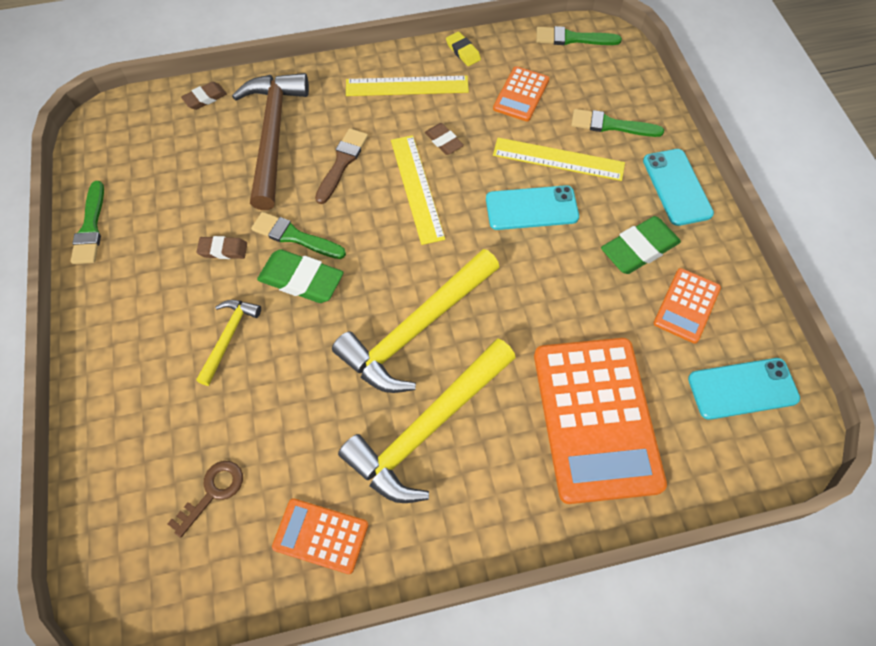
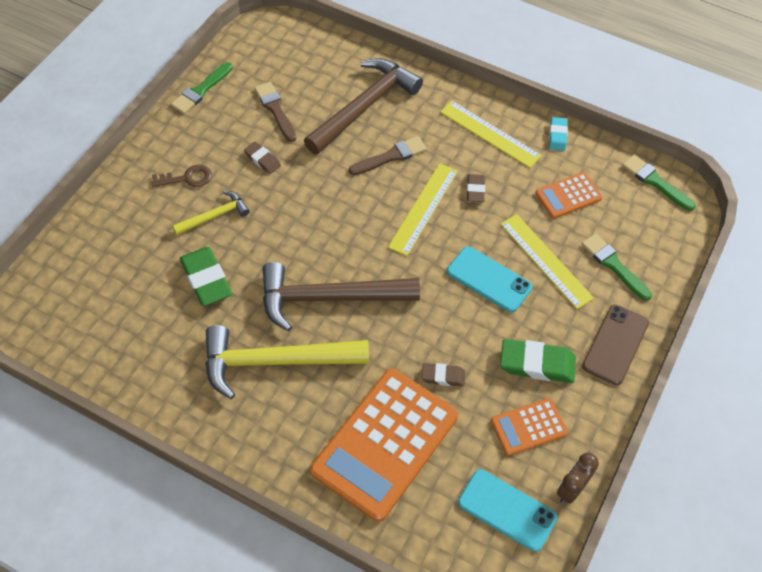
camera: 40 degrees right, 5 degrees down
brown key [168,461,243,538] -> brown key moved to [151,164,212,187]
brown eraser [181,82,227,110] -> brown eraser moved to [422,363,465,387]
green brush [251,212,346,259] -> none
green eraser [257,249,344,303] -> green eraser moved to [180,247,232,306]
orange calculator [272,498,368,574] -> none
yellow hammer [332,249,499,393] -> brown hammer [262,262,420,331]
yellow eraser [446,32,481,66] -> turquoise eraser [549,117,568,151]
turquoise phone [643,149,714,226] -> brown phone [582,305,649,385]
none -> brown brush [255,82,296,142]
none -> brown clock [557,453,599,504]

